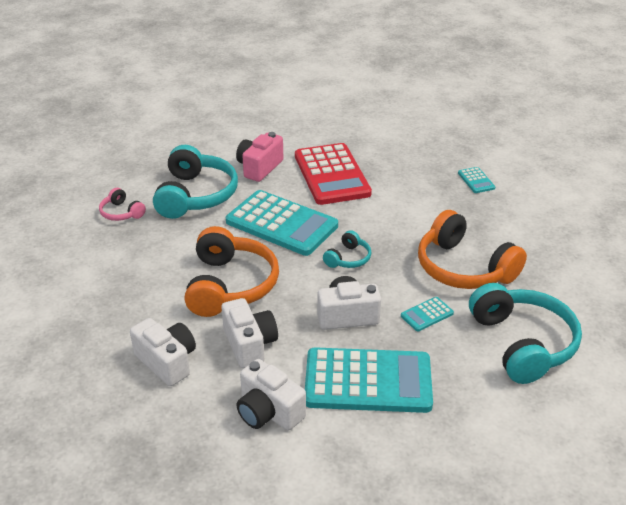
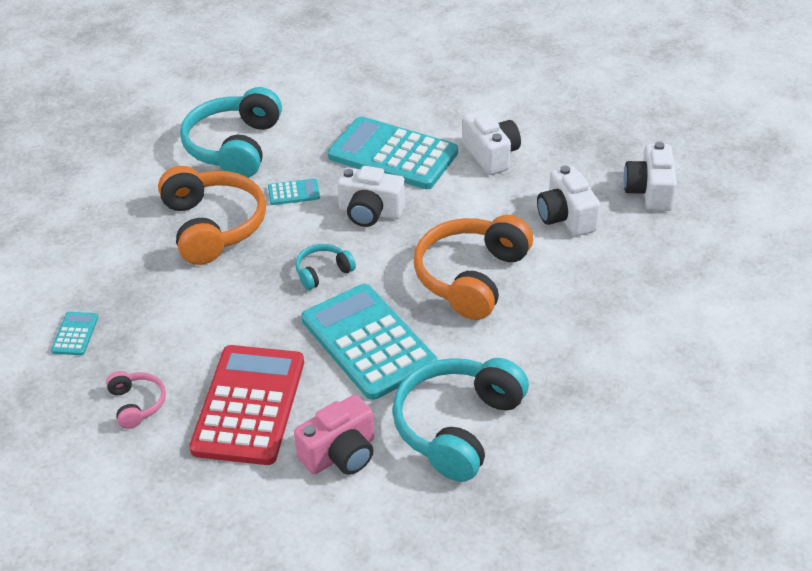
camera: 155 degrees left, 5 degrees up
pink headphones [99,188,146,221] -> pink headphones moved to [106,371,166,429]
white camera [221,298,278,368] -> white camera moved to [624,142,677,211]

